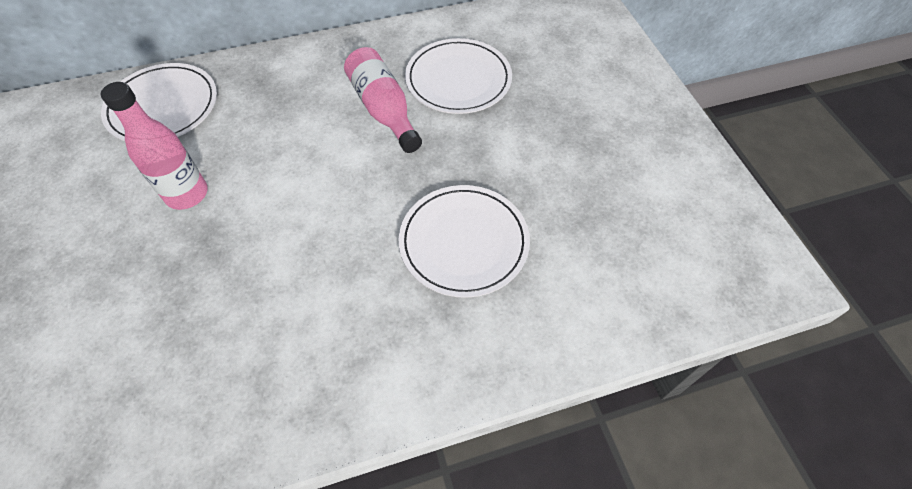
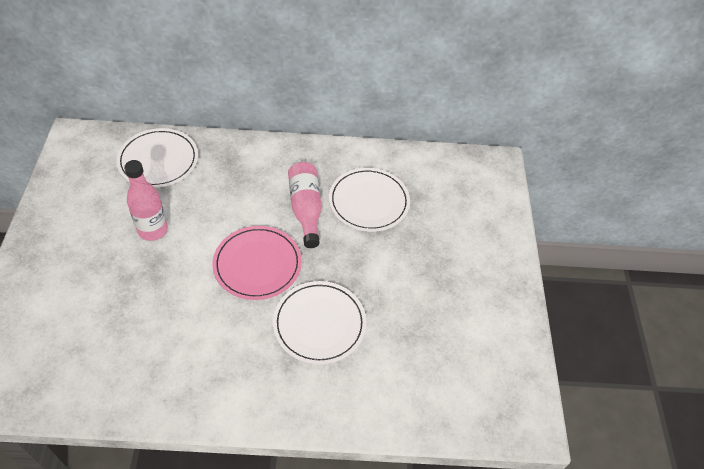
camera: 15 degrees right, 5 degrees down
none -> pink plate [213,226,302,300]

